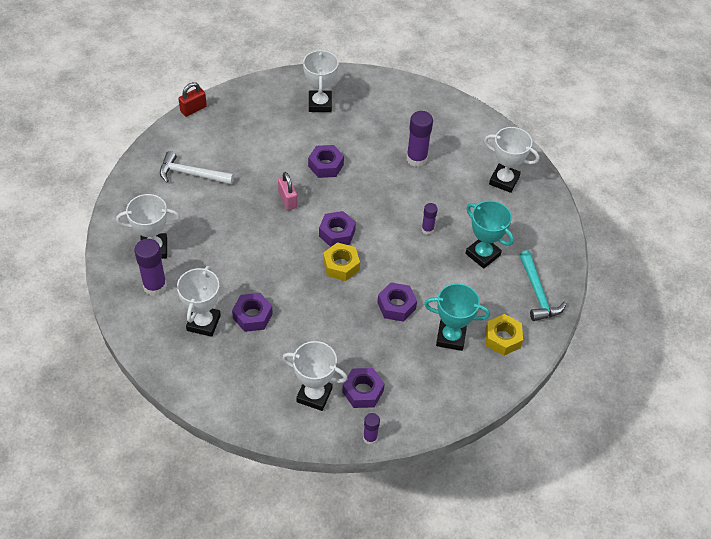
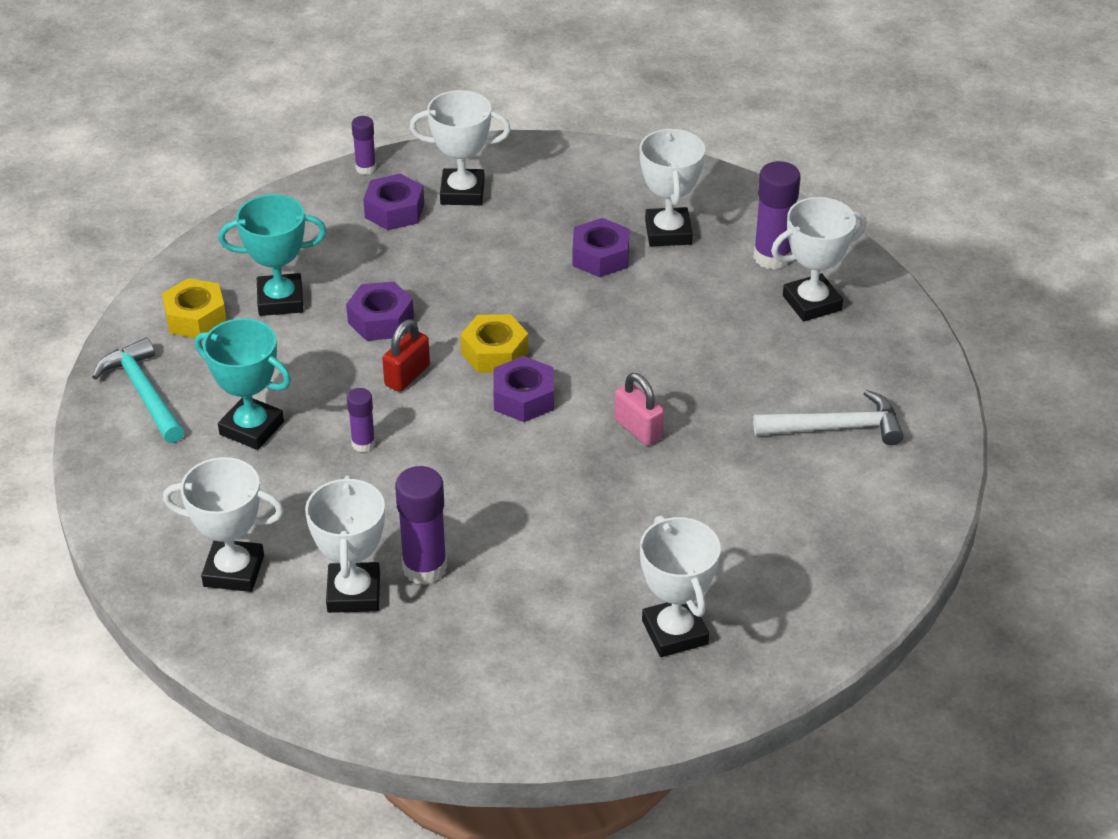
camera: 165 degrees right, 10 degrees down
red padlock [179,82,207,117] -> red padlock moved to [382,319,430,392]
purple nut [308,145,344,178] -> none
none -> white trophy [305,476,385,613]

